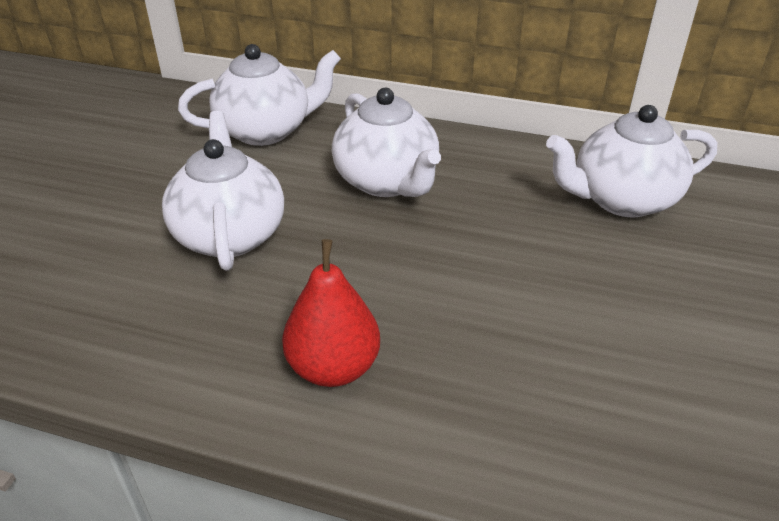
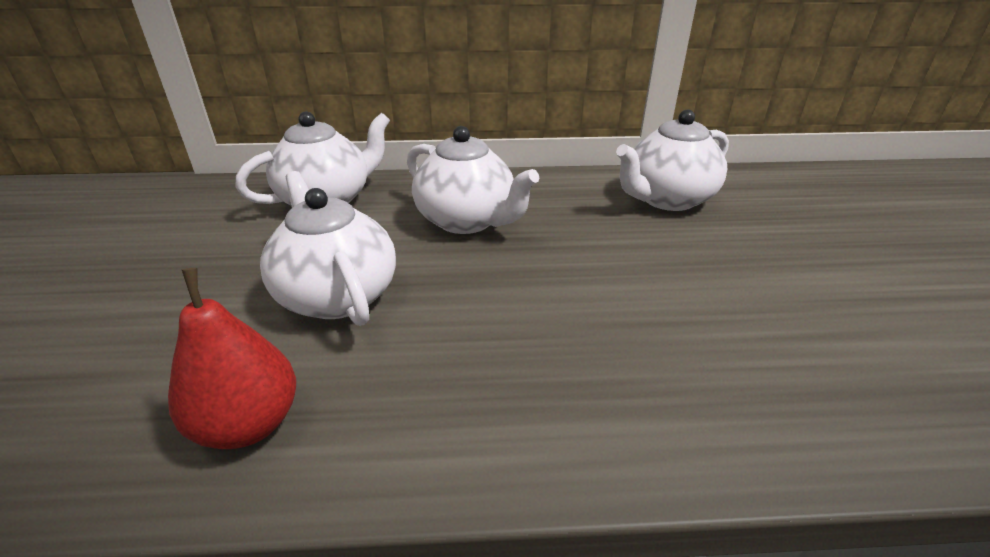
camera: 20 degrees left, 5 degrees down
red pear [282,239,380,387] -> red pear moved to [168,268,296,449]

